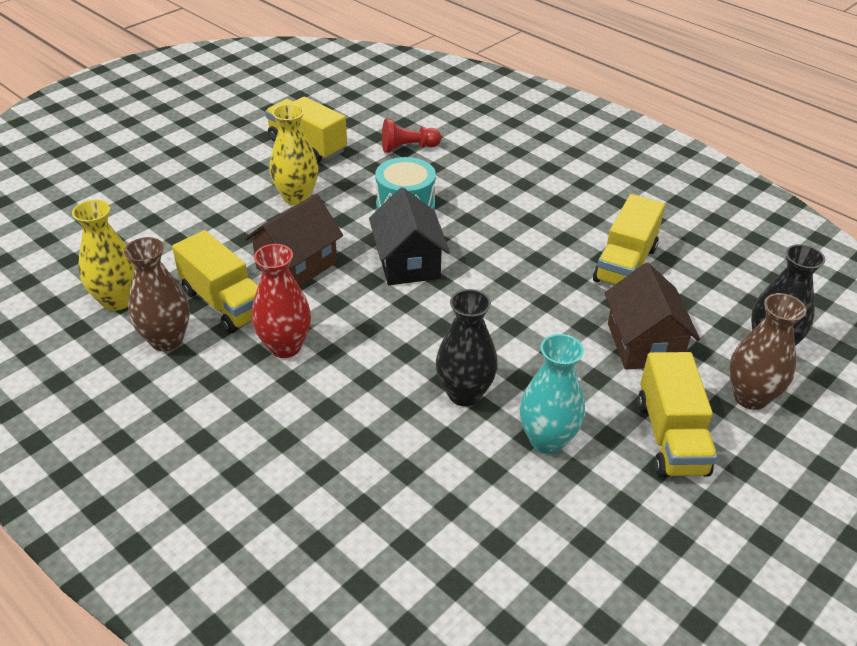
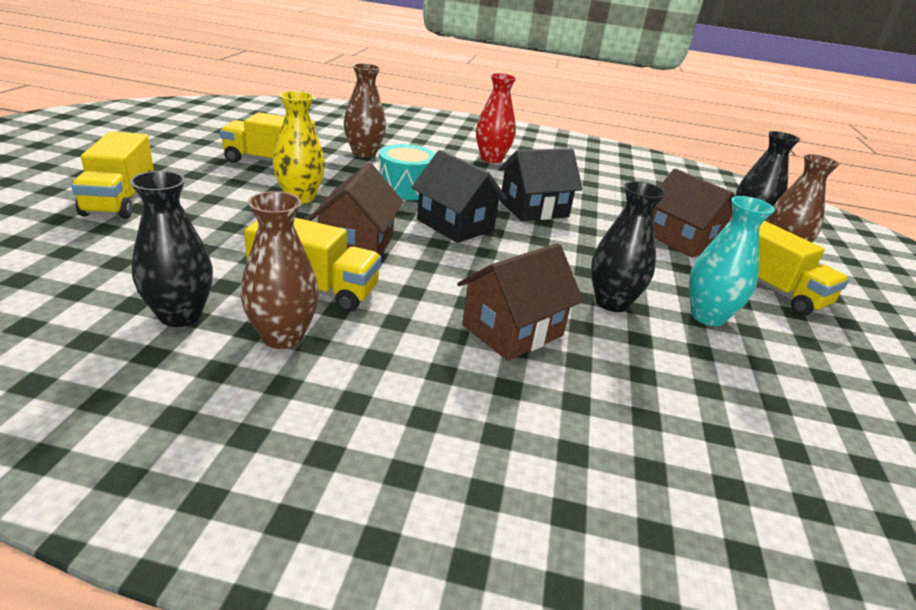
camera: 35 degrees left, 10 degrees down
yellow vase [72,200,135,311] -> black vase [130,171,213,327]
red vase [252,244,311,358] -> red vase moved to [476,73,516,163]
red pawn [382,119,441,153] -> brown vase [344,63,386,158]
yellow truck [593,194,665,286] -> yellow truck moved to [71,131,154,219]
none -> brown house [457,243,583,361]
none -> black house [498,148,583,221]

